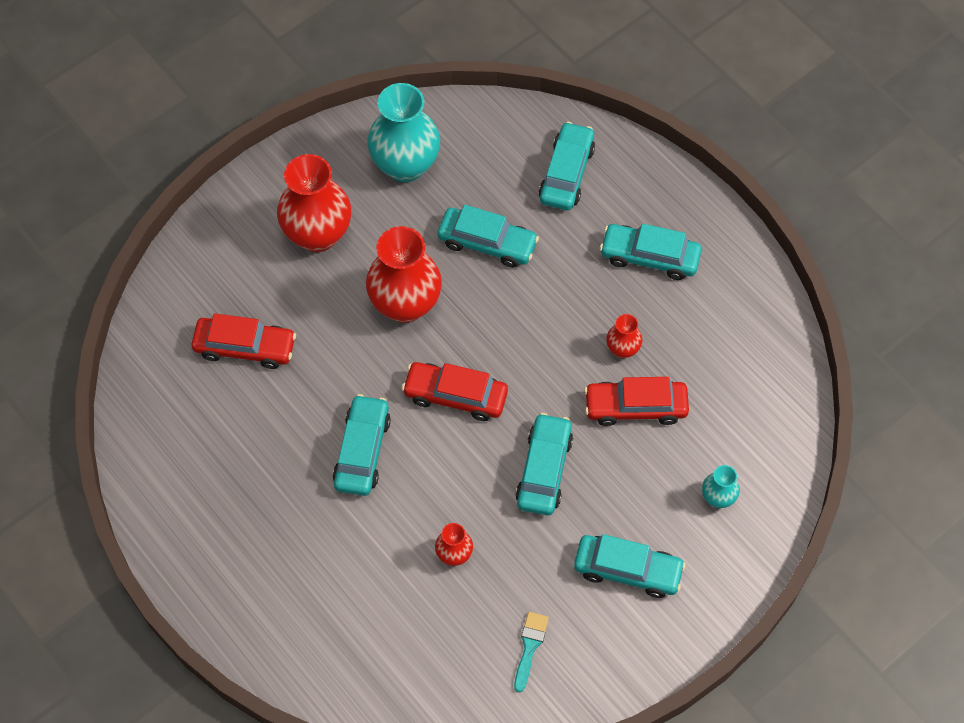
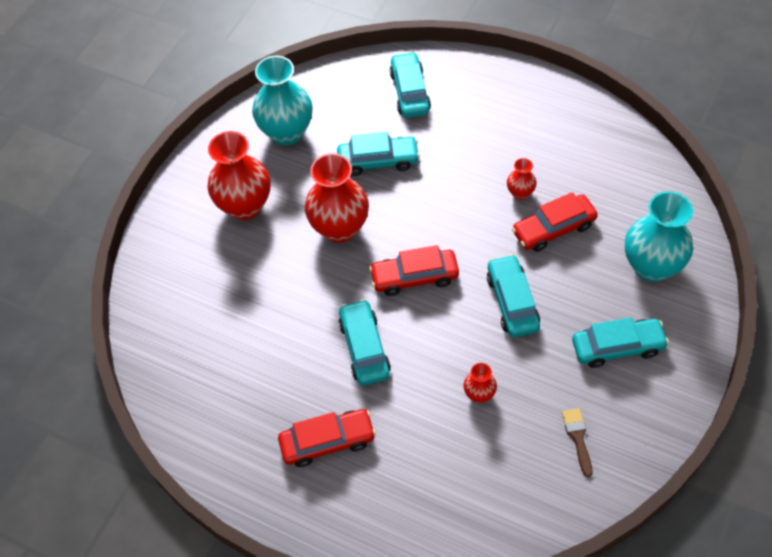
camera: 20 degrees left, 5 degrees down
red car [192,313,296,369] -> red car moved to [278,409,376,467]
turquoise brush [514,612,549,693] -> brown brush [562,408,593,478]
turquoise car [600,224,702,280] -> none
turquoise vase [702,465,740,508] -> turquoise vase [625,191,693,282], size x2.11

